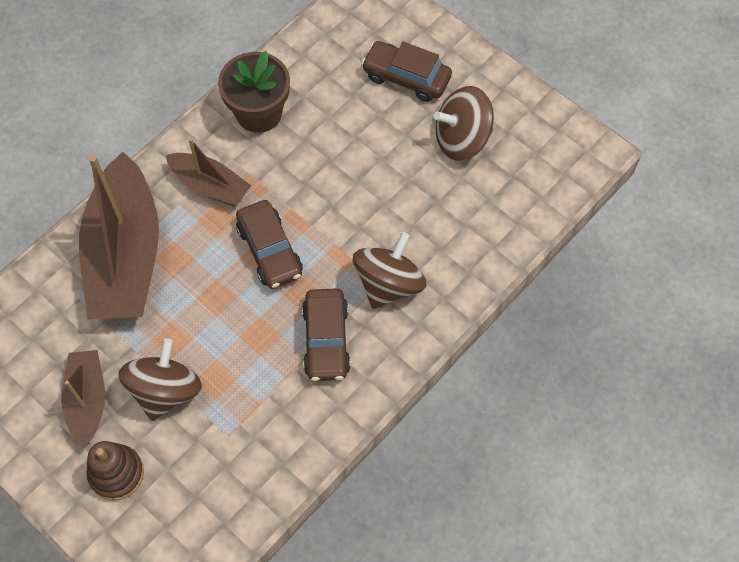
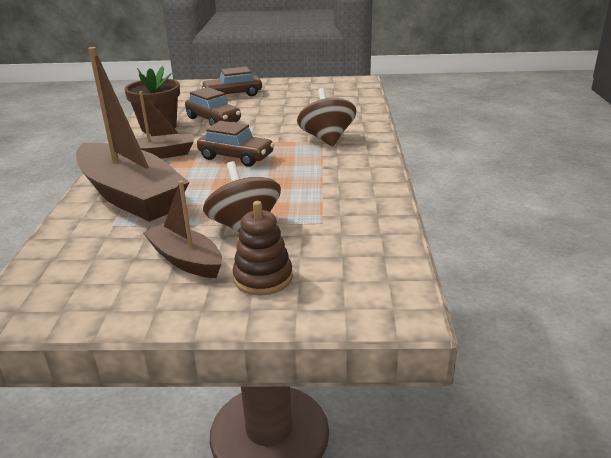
camera: 40 degrees left, 35 degrees down
brown car [302,288,351,381] -> brown car moved to [185,87,241,126]
brown spinning top [434,86,494,160] -> none

